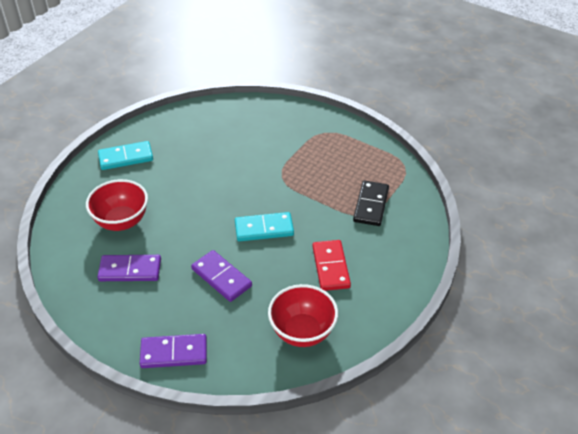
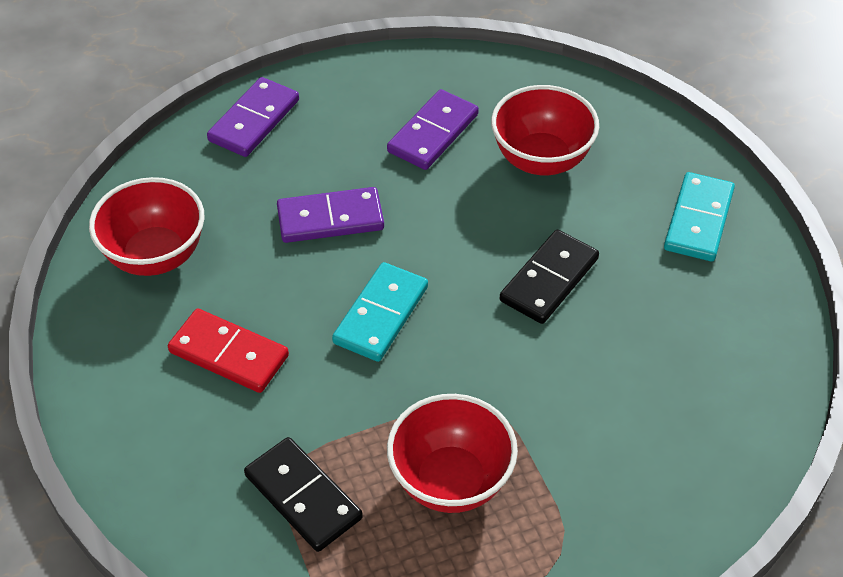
camera: 125 degrees right, 5 degrees up
none -> red bowl [387,394,518,513]
none -> black domino [500,230,599,324]

